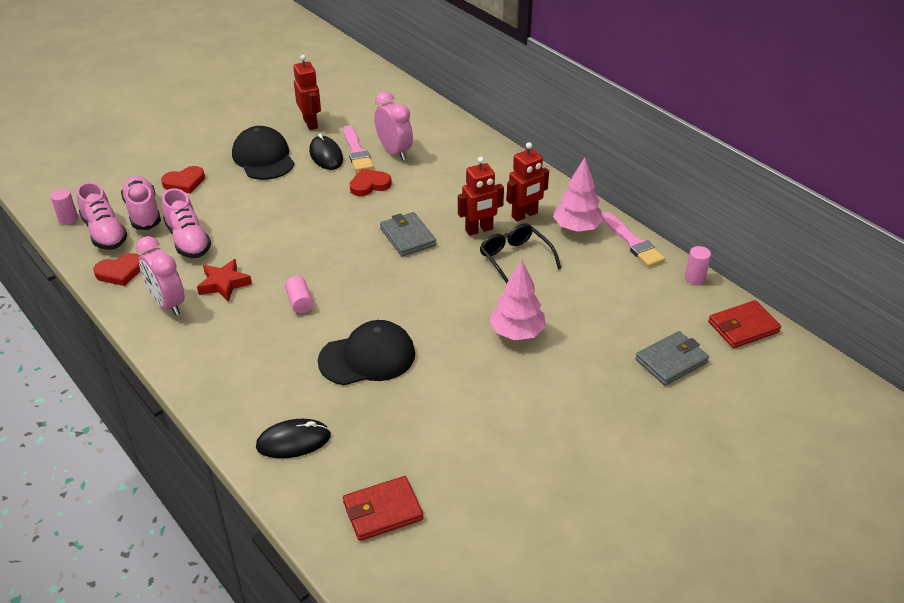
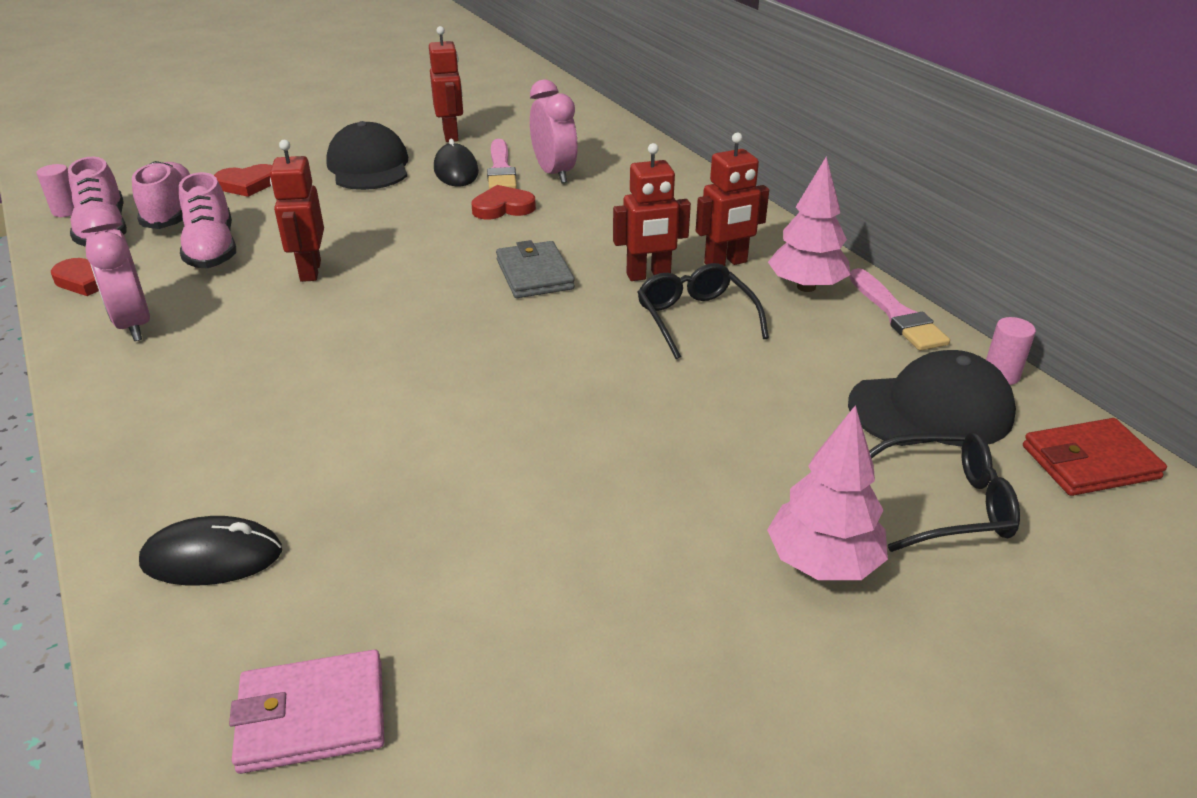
camera: 10 degrees right, 5 degrees down
red star [197,259,252,302] -> none
pink cylinder [285,276,313,313] -> none
black cap [318,320,415,385] -> black cap moved to [848,350,1016,447]
red wallet [343,476,423,541] -> pink wallet [229,650,385,774]
pink tree [489,260,546,340] -> pink tree moved to [767,405,888,580]
grey wallet [635,331,709,386] -> black glasses [869,432,1020,552]
none -> red robot [270,140,324,282]

